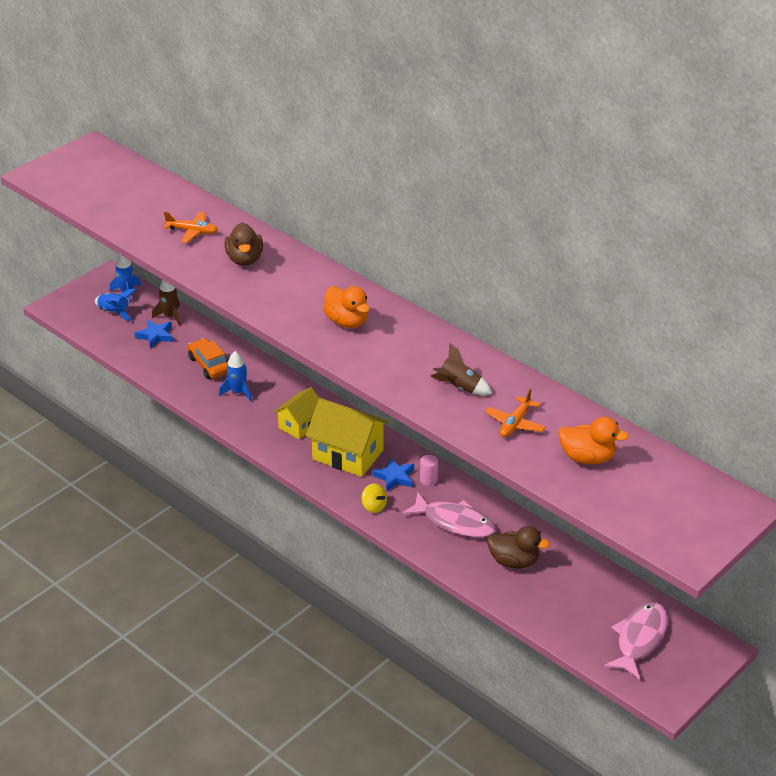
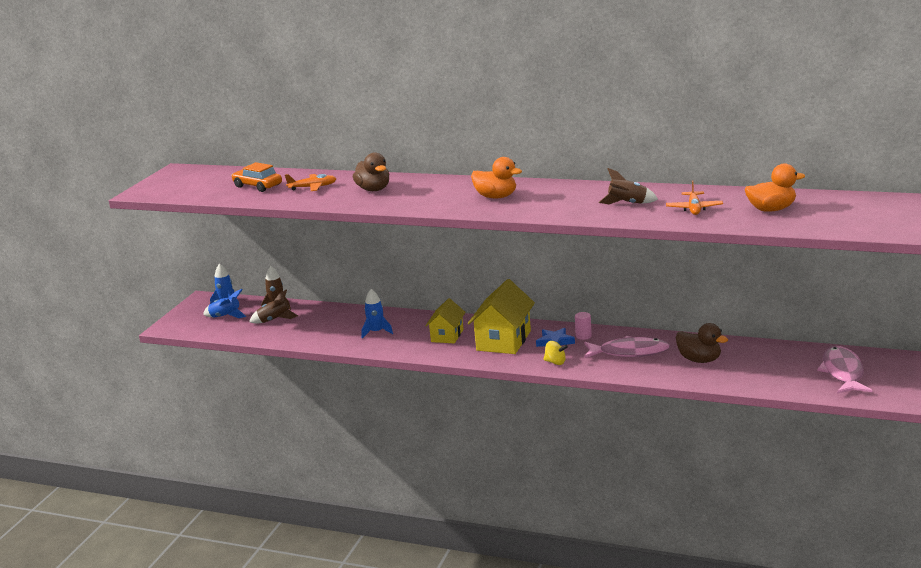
camera: 20 degrees left, 15 degrees down
blue star [135,320,173,349] -> brown rocket [249,289,298,324]
orange car [188,338,228,379] -> orange car moved to [232,162,282,192]
yellow house [306,398,389,477] -> yellow house turned 75 degrees counterclockwise [468,279,535,354]
brown duck [487,526,550,569] -> brown duck turned 45 degrees clockwise [676,323,728,363]

